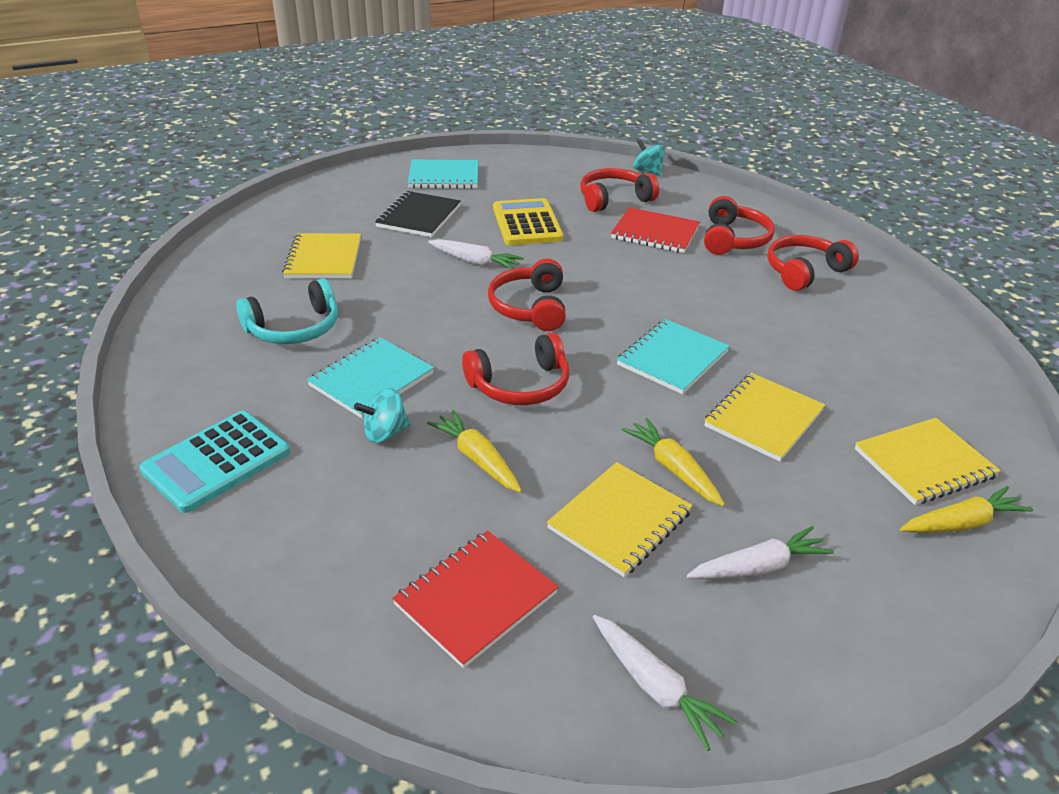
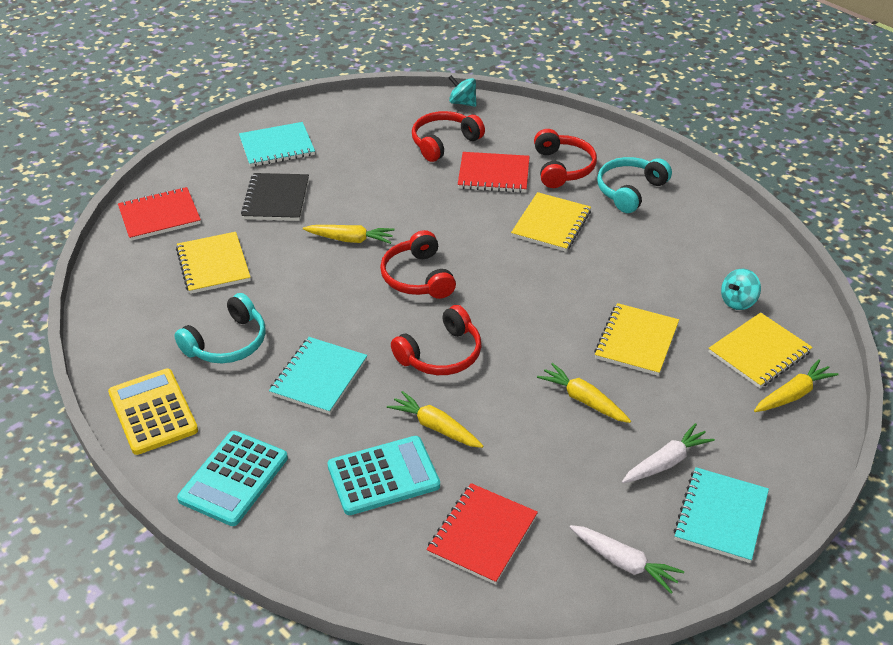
camera: 15 degrees left, 5 degrees up
turquoise spinning top [354,388,411,443] -> turquoise spinning top moved to [721,269,761,310]
white carrot [428,239,524,269] -> yellow carrot [303,225,394,244]
yellow calculator [493,198,563,245] -> yellow calculator moved to [108,369,198,455]
yellow notebook [547,462,693,577] -> yellow notebook moved to [511,192,591,252]
turquoise notebook [617,319,730,394] -> turquoise notebook moved to [673,467,769,563]
red headphones [767,235,859,291] -> turquoise headphones [597,157,672,213]
none -> red notebook [118,187,201,241]
none -> turquoise calculator [327,436,440,515]

